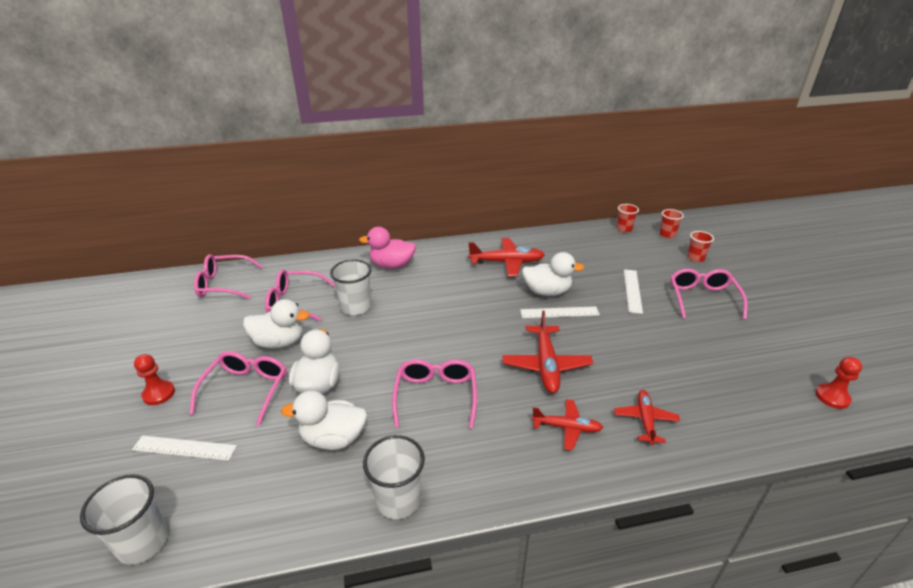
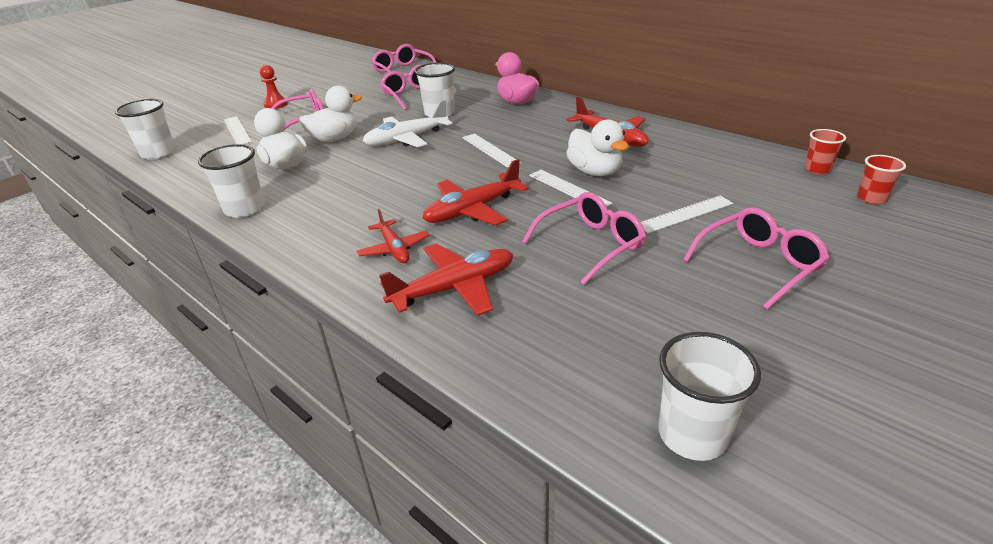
camera: 55 degrees right, 0 degrees up
white duck [243,299,310,348] -> none
pink glasses [392,359,477,428] -> pink glasses moved to [522,192,646,285]
red plane [614,390,680,445] -> red plane [379,243,513,316], size x1.57
red cup [687,231,714,262] -> none
red pawn [815,357,862,409] -> white cup [658,332,761,461]
none -> white plane [363,100,452,147]
none -> white ruler [462,134,521,168]

